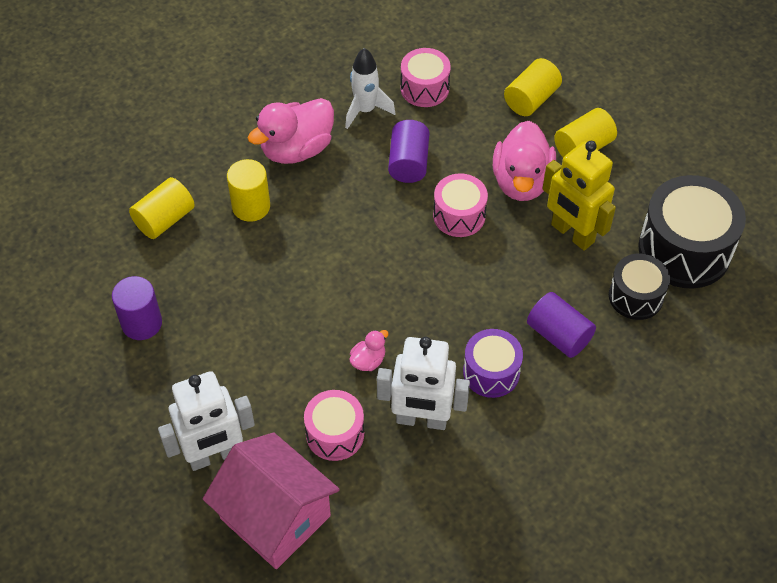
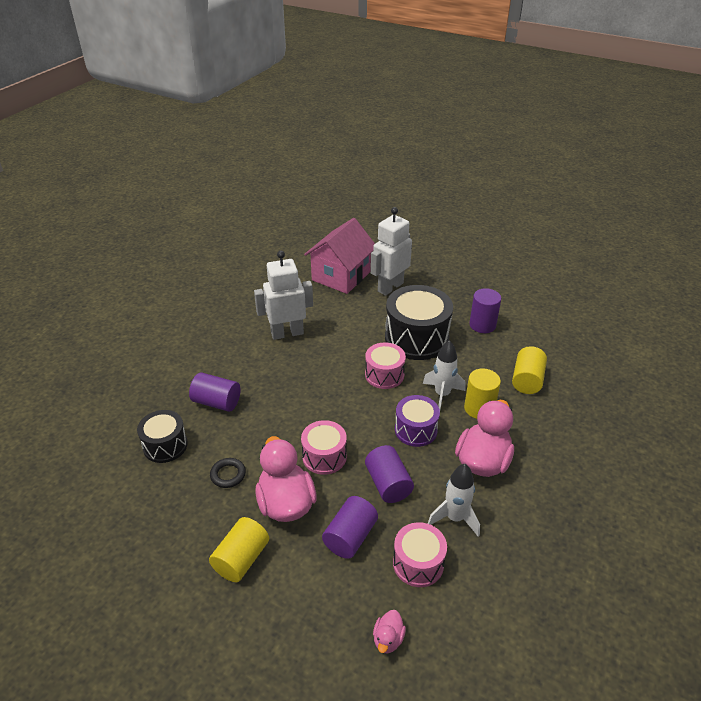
camera: 155 degrees right, 15 degrees down
pink house [203,432,340,569] -> pink house turned 75 degrees counterclockwise [304,218,375,294]
pink drum [304,390,364,461] -> pink drum moved to [365,343,406,389]
pink duck [350,330,389,371] -> pink duck moved to [373,610,406,654]
purple drum [463,329,523,398] -> purple drum moved to [395,395,440,447]
yellow cylinder [504,58,562,116] -> none
yellow robot [542,141,616,251] -> black ring [210,458,246,488]
black drum [638,175,746,288] -> black drum moved to [385,285,453,360]
none -> purple cylinder [322,496,378,559]
none -> white rocket [423,340,466,409]

